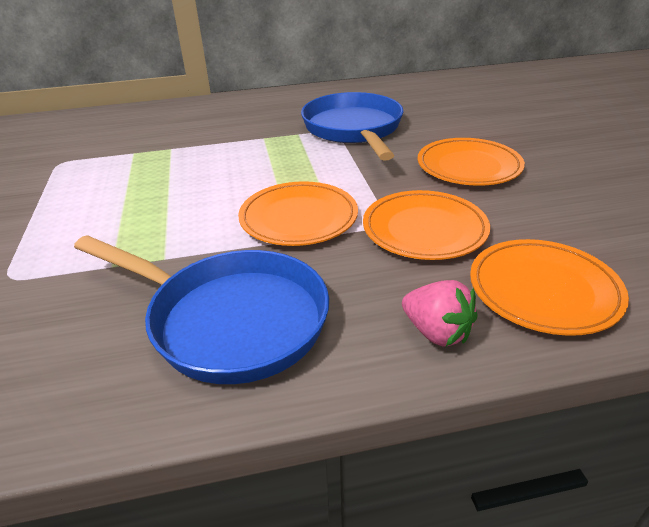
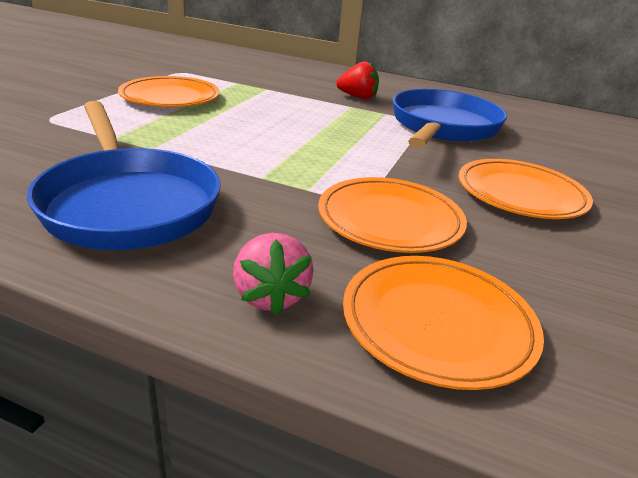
camera: 30 degrees right, 5 degrees down
orange plate [238,181,358,246] -> orange plate moved to [118,76,220,107]
none -> red strawberry [336,61,379,99]

